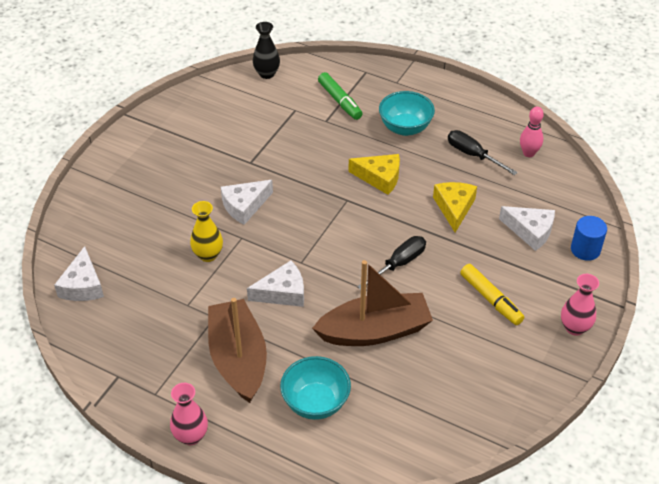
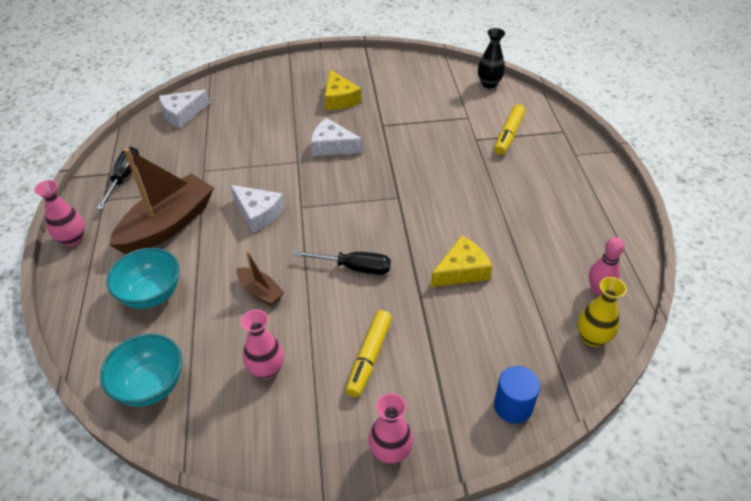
camera: 55 degrees right, 0 degrees up
yellow vase [190,201,223,262] -> yellow vase moved to [577,277,627,347]
brown boat [312,260,433,346] -> brown boat [237,251,285,306], size x0.48
green marker [318,72,363,120] -> yellow marker [494,105,525,155]
yellow cheese [348,154,400,195] -> yellow cheese moved to [324,70,362,110]
turquoise bowl [379,91,435,136] -> turquoise bowl moved to [100,334,182,407]
black screwdriver [448,130,518,175] -> black screwdriver moved to [97,147,140,210]
white cheese [499,206,555,251] -> none
none -> pink vase [241,309,284,379]

